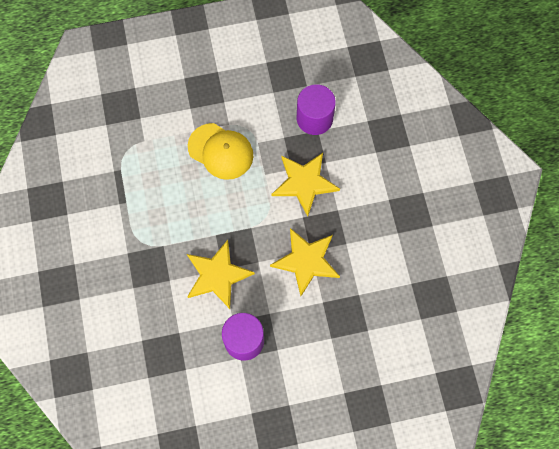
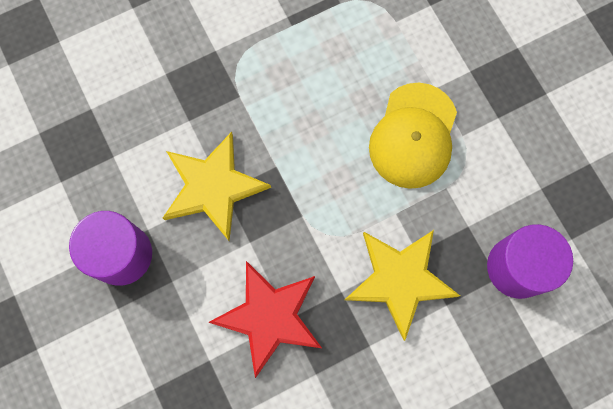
camera: 75 degrees right, 5 degrees up
yellow star [270,228,340,296] -> red star [209,261,322,378]

